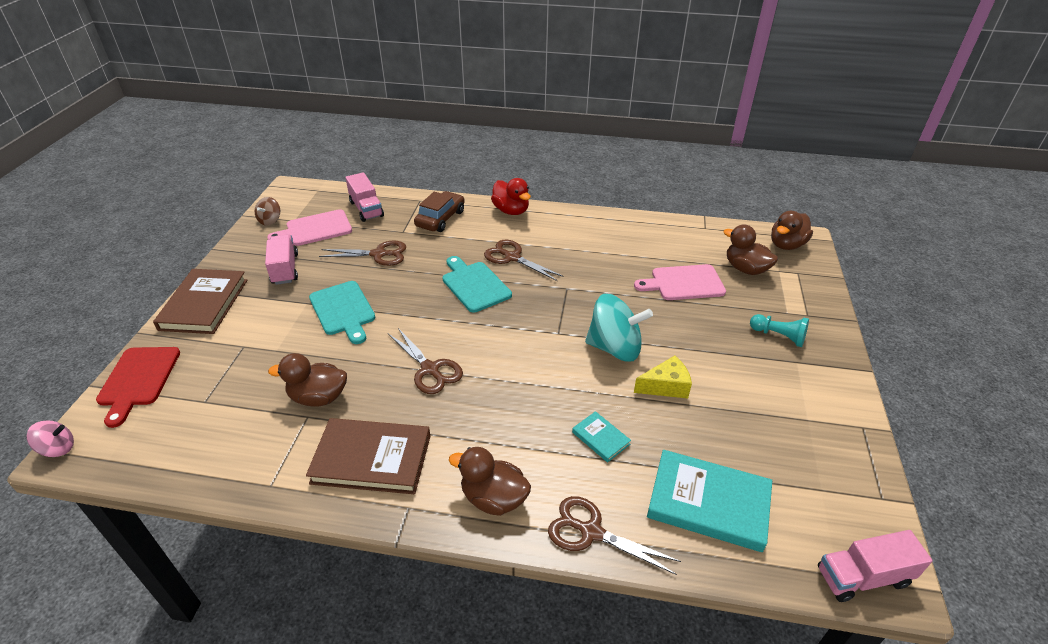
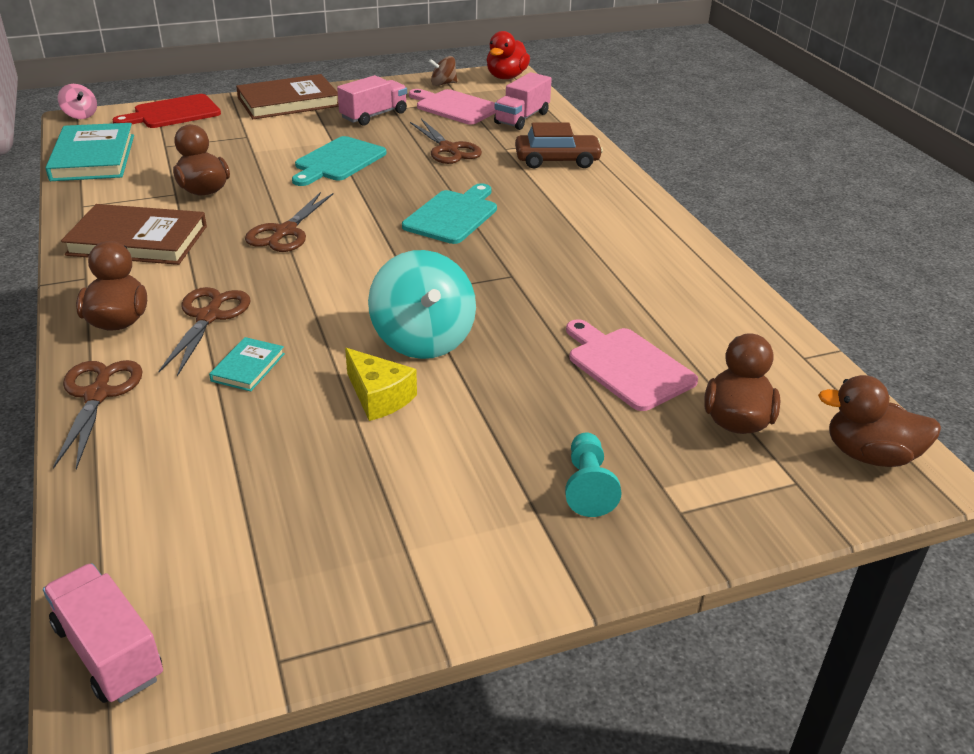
camera: 60 degrees right, 5 degrees down
brown book [306,418,430,494] -> brown book turned 60 degrees counterclockwise [61,204,207,265]
brown scissors [484,240,564,281] -> brown scissors moved to [158,287,250,376]
red duck [491,178,531,215] -> red duck moved to [487,31,530,79]
turquoise book [647,450,772,552] -> turquoise book moved to [45,123,134,181]

